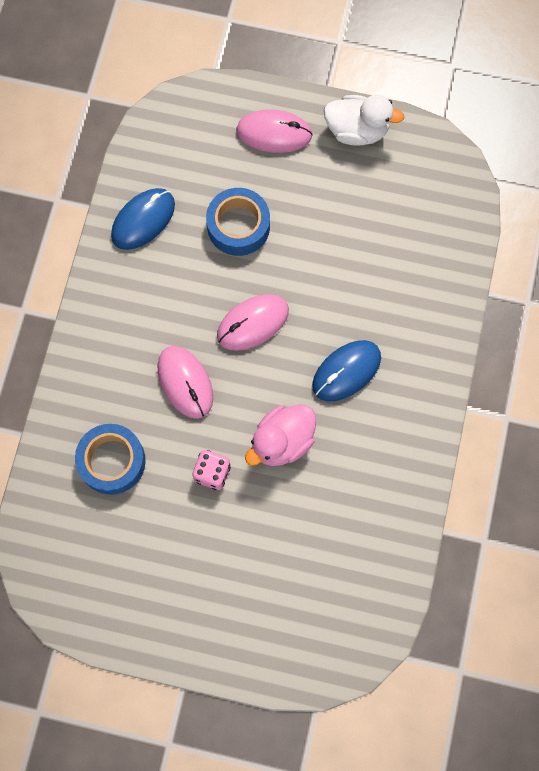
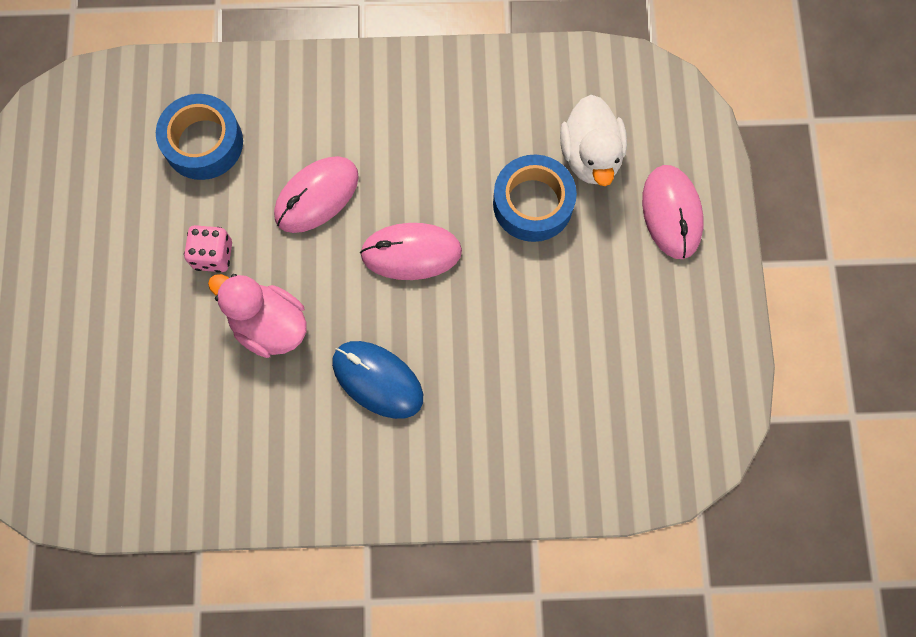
camera: 75 degrees right, 0 degrees up
blue mouse [111,188,175,250] -> none
pink mouse [217,294,289,351] -> pink mouse turned 45 degrees counterclockwise [360,223,462,280]
white duck [324,95,404,146] -> white duck moved to [560,95,627,186]

